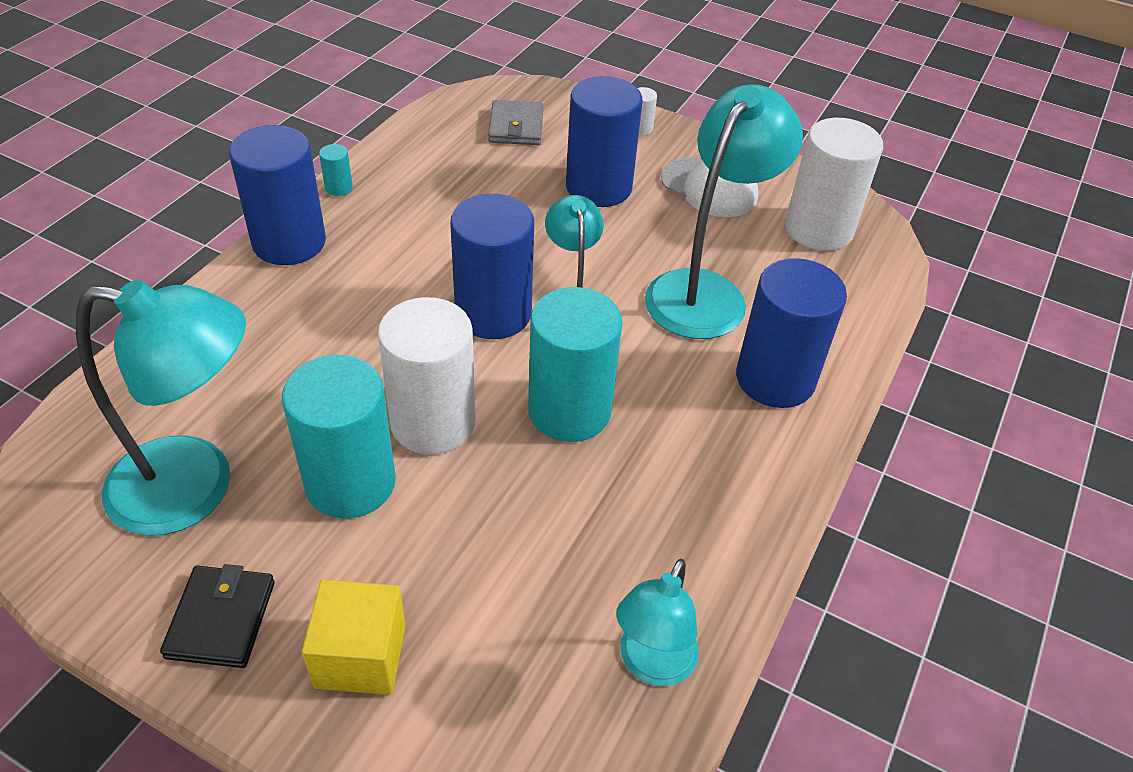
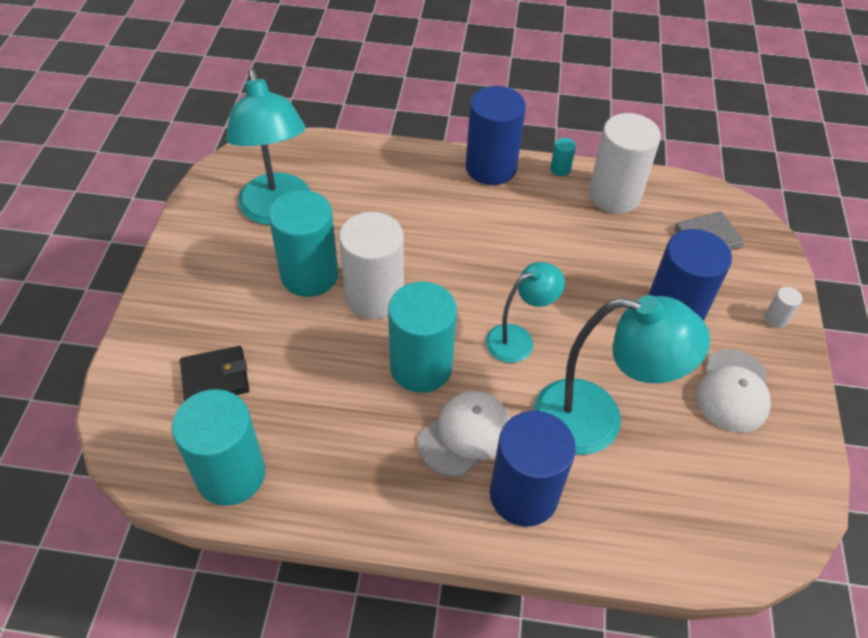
camera: 70 degrees right, 5 degrees up
black wallet [160,564,275,668] -> black wallet moved to [180,346,249,401]
yellow cube [302,579,406,695] -> none
blue cylinder [450,194,534,339] -> none
turquoise lamp [616,559,699,686] -> turquoise cylinder [172,389,265,506]
white cylinder [785,118,883,251] -> white cylinder moved to [589,113,661,214]
none -> white cap [418,391,510,477]

